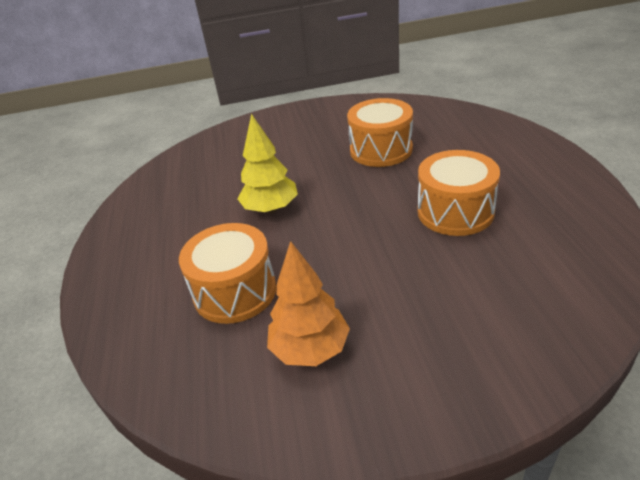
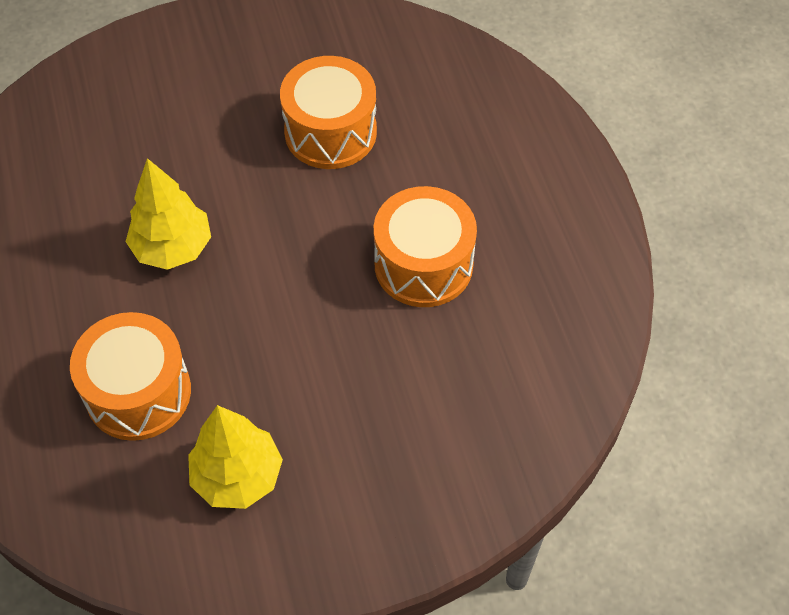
camera: 10 degrees left, 20 degrees up
orange tree [267,241,350,366] -> yellow tree [188,405,283,509]

